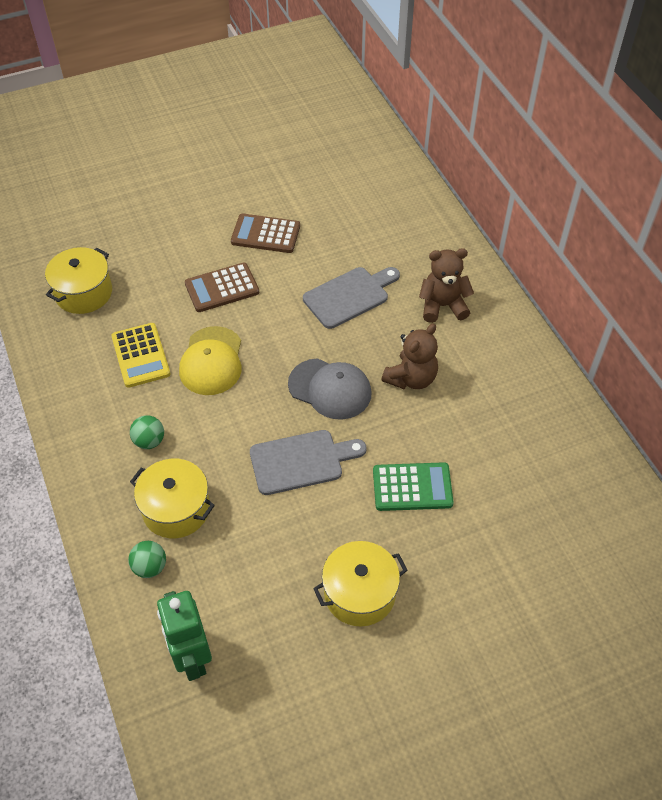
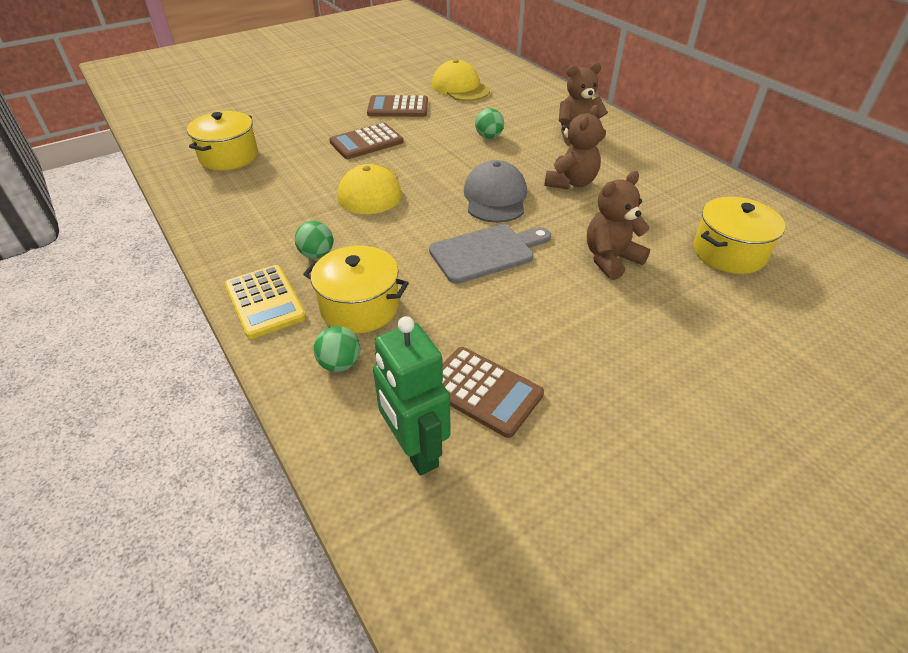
camera: 10 degrees left, 10 degrees down
yellow calculator [111,323,170,388] -> yellow calculator moved to [225,265,307,339]
grey cap [288,358,372,420] -> grey cap turned 105 degrees counterclockwise [464,160,527,223]
grey cutting board [303,267,400,329] -> green ball [475,108,504,139]
yellow pot [313,541,407,626] -> yellow pot moved to [693,197,785,274]
green calculator [373,462,454,511] -> brown teddy bear [587,171,650,280]
none -> yellow cap [432,59,490,101]
none -> brown calculator [442,347,544,438]

